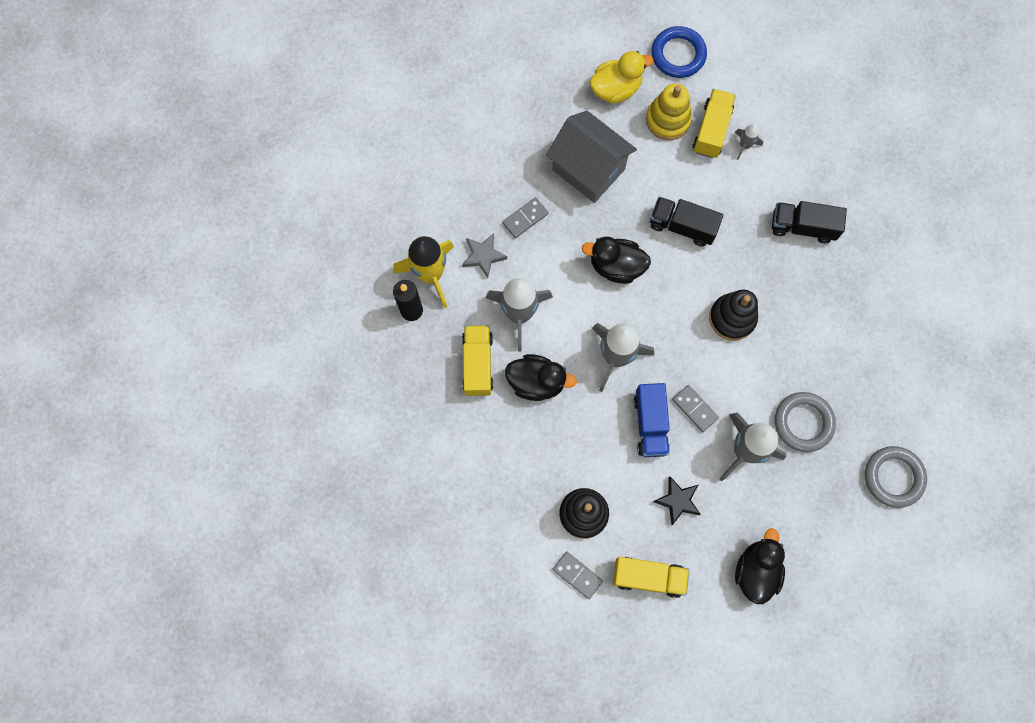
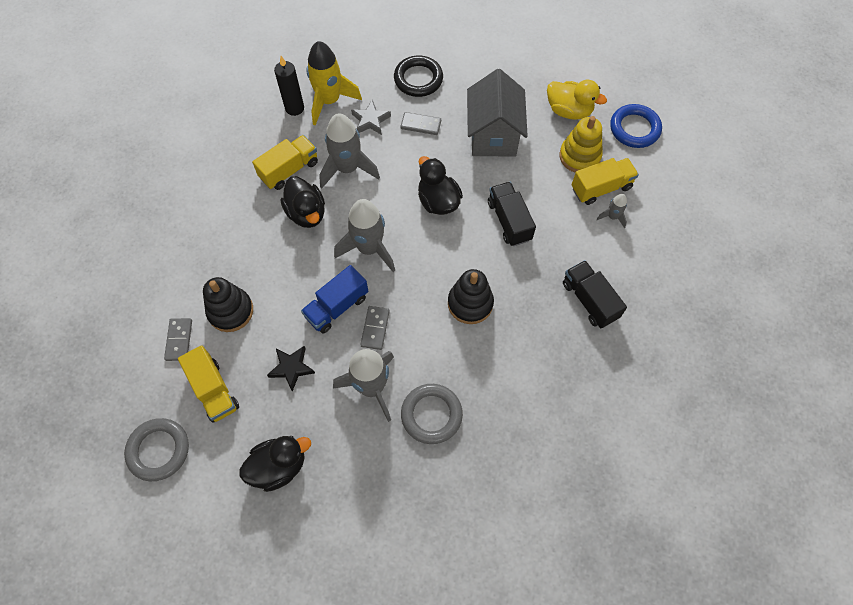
camera: 50 degrees right, 10 degrees down
grey ring [865,446,927,508] -> grey ring moved to [124,418,189,481]
none -> black ring [394,55,443,97]

